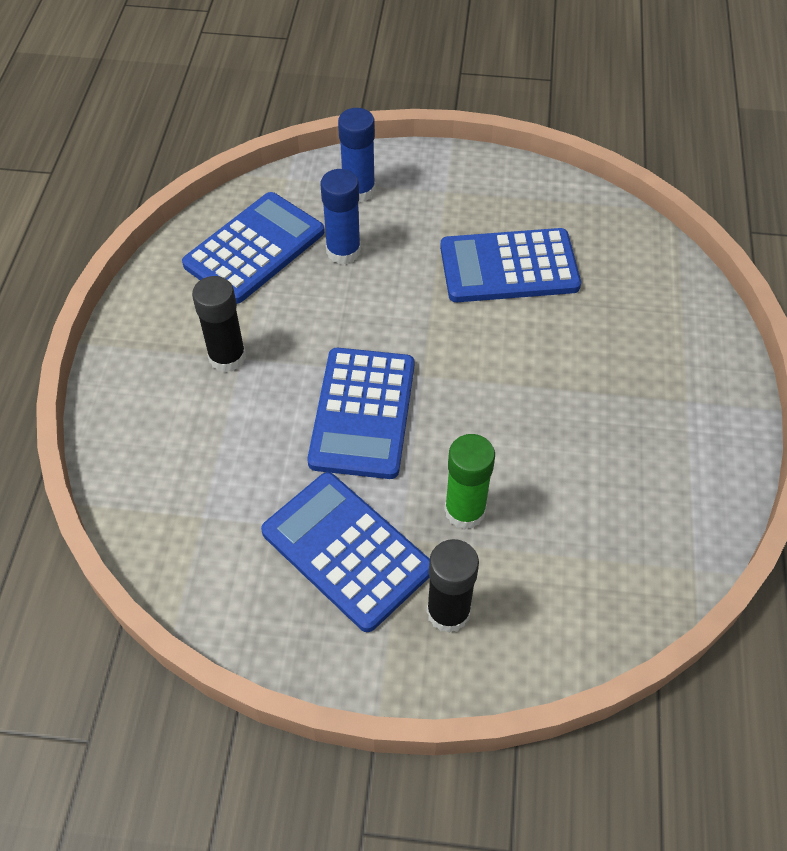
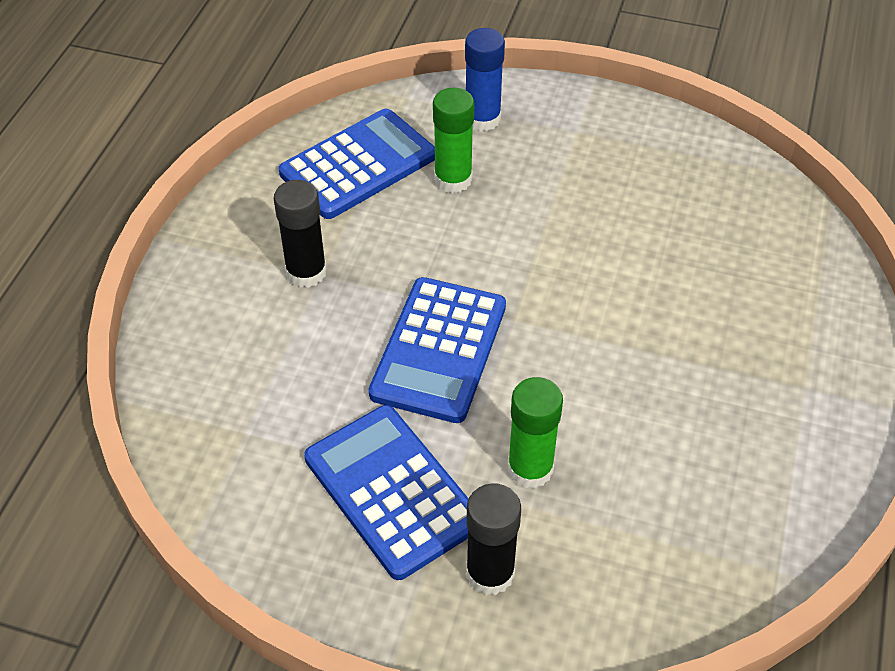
camera: 10 degrees right, 5 degrees down
blue glue stick [321,169,361,264] -> green glue stick [433,88,474,193]
blue calculator [440,228,581,302] -> none

